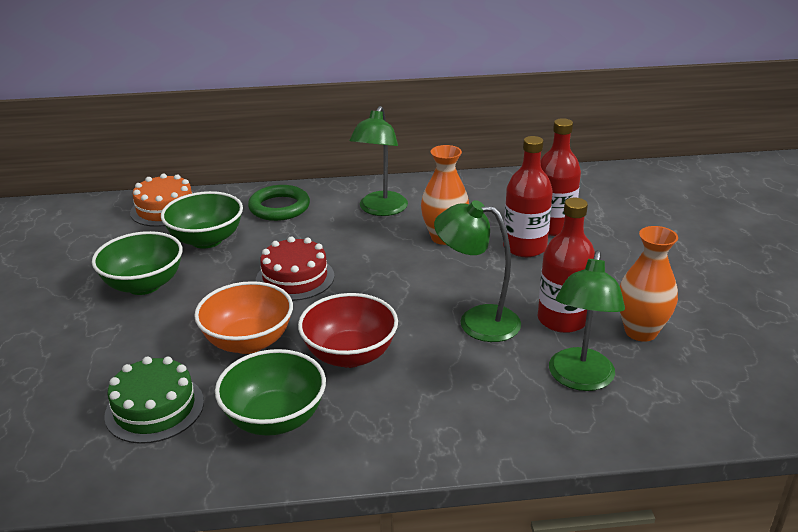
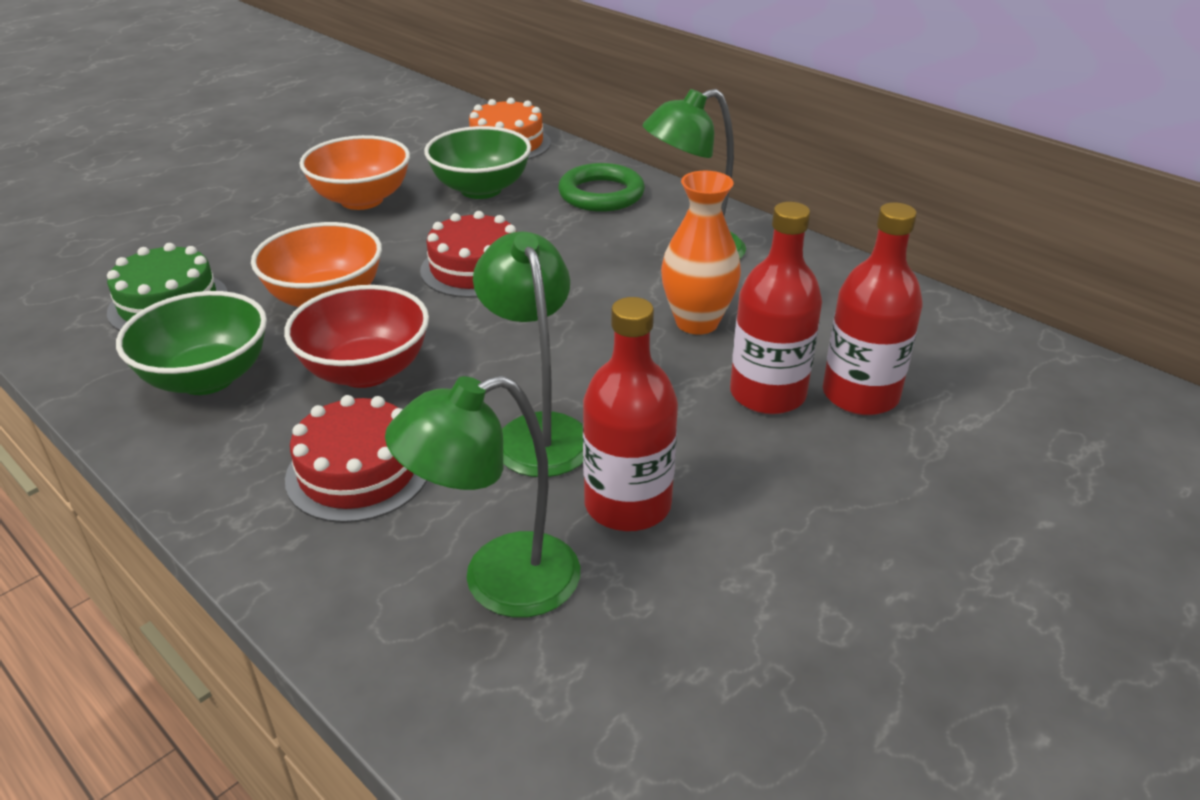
camera: 50 degrees right, 5 degrees up
green bowl [92,231,183,295] -> orange bowl [300,135,410,210]
orange vase [620,226,678,342] -> none
none -> red cake [285,395,427,523]

